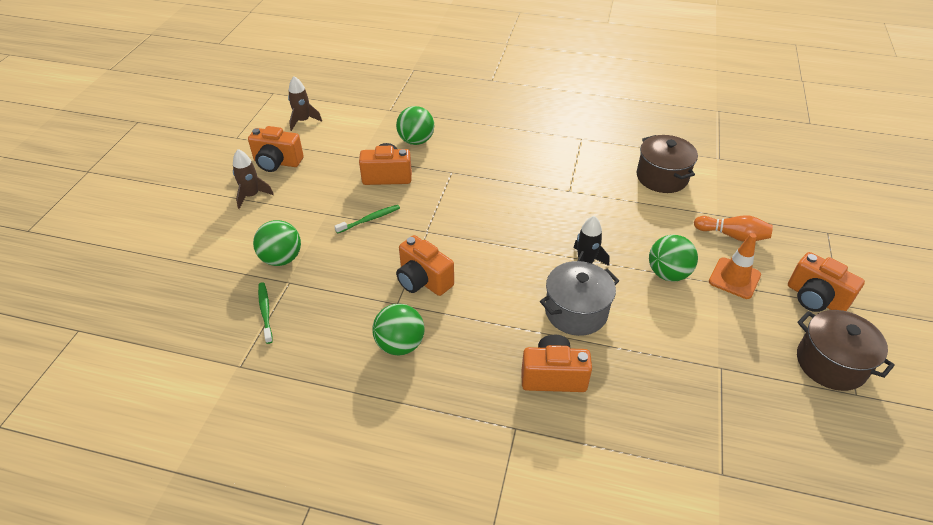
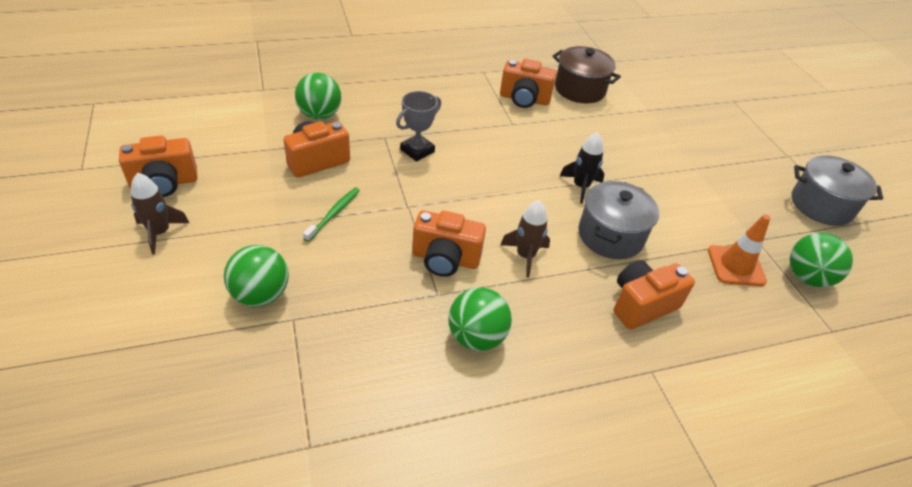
camera: 35 degrees left, 0 degrees up
green toothbrush [258,282,273,344] -> none
brown rocket [288,76,322,131] -> brown rocket moved to [501,200,550,278]
green ball [649,235,698,282] -> green ball moved to [790,233,853,287]
orange bowling pin [694,215,773,242] -> none
orange traffic cone [709,233,761,299] -> orange traffic cone moved to [708,214,770,286]
orange camera [788,252,865,312] -> orange camera moved to [500,59,557,108]
brown pot [797,310,895,391] -> grey pot [792,155,883,226]
none -> grey trophy [396,91,441,162]

